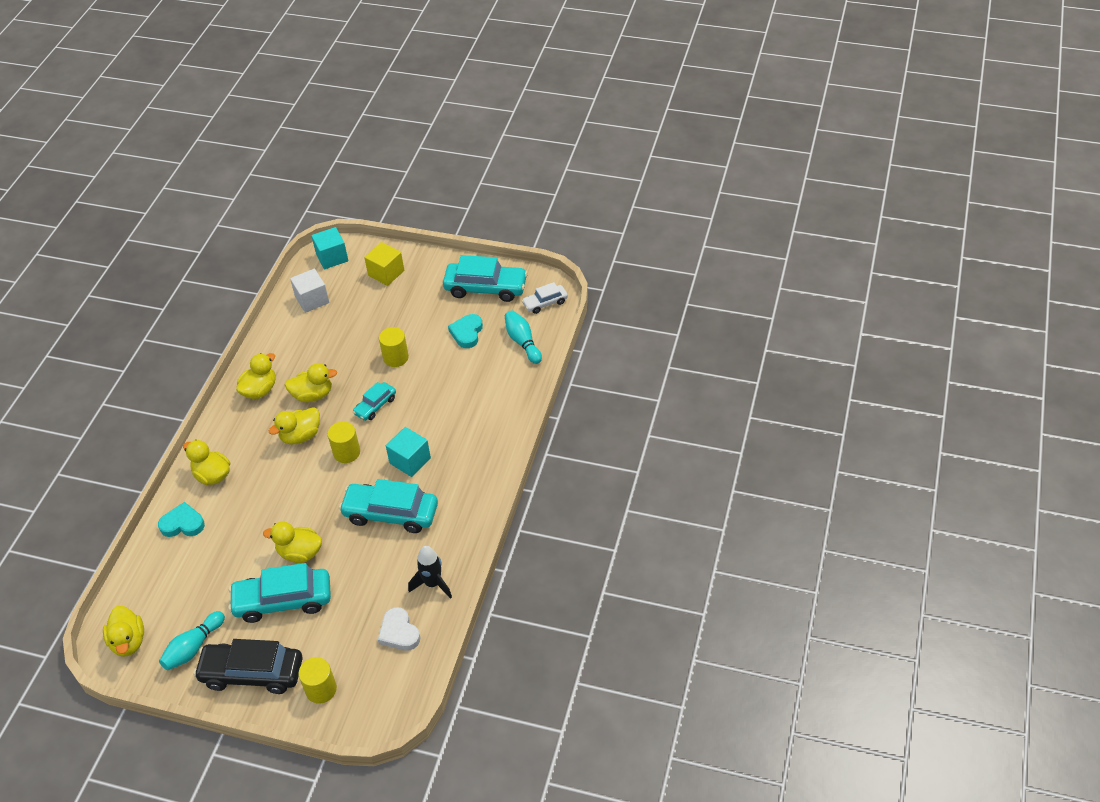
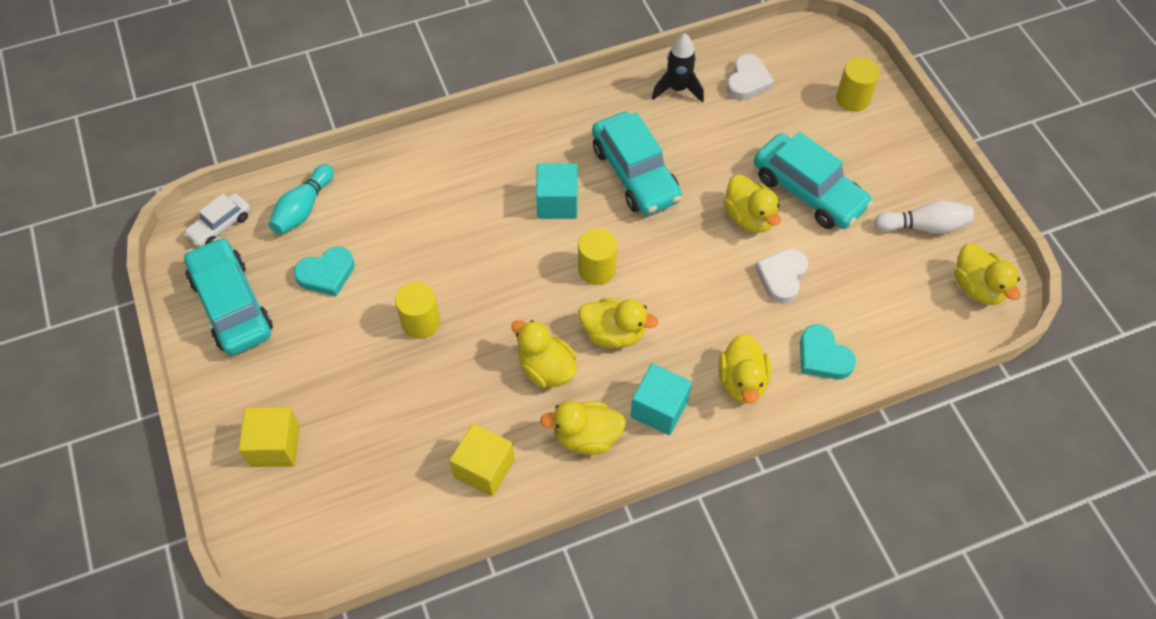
camera: 130 degrees left, 10 degrees up
yellow duck [103,606,144,657] -> yellow duck turned 120 degrees clockwise [954,243,1020,305]
turquoise bowling pin [159,611,225,670] -> white bowling pin [874,200,974,234]
black car [193,639,303,694] -> none
white cube [290,269,329,313] -> none
turquoise cube [311,227,348,269] -> turquoise cube moved to [631,364,692,435]
turquoise car [353,382,396,421] -> none
white car [522,282,568,314] -> white car turned 105 degrees clockwise [184,193,250,247]
none -> yellow cube [449,423,515,497]
none -> white heart [755,249,808,304]

